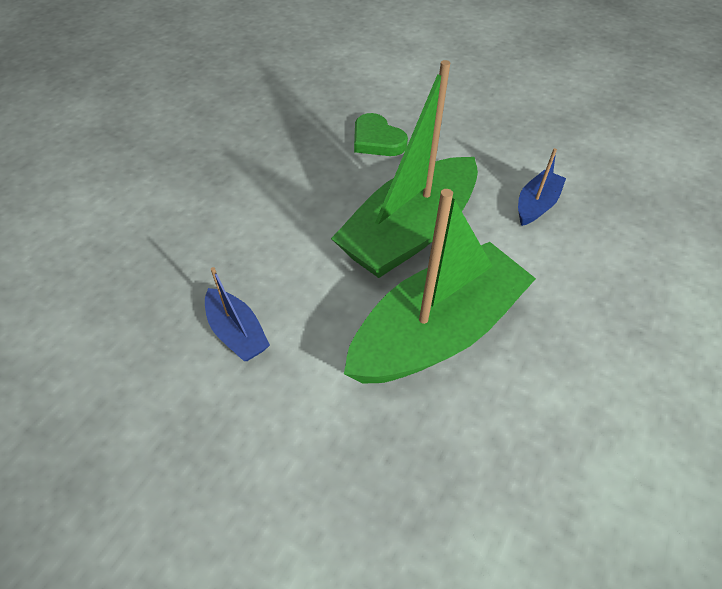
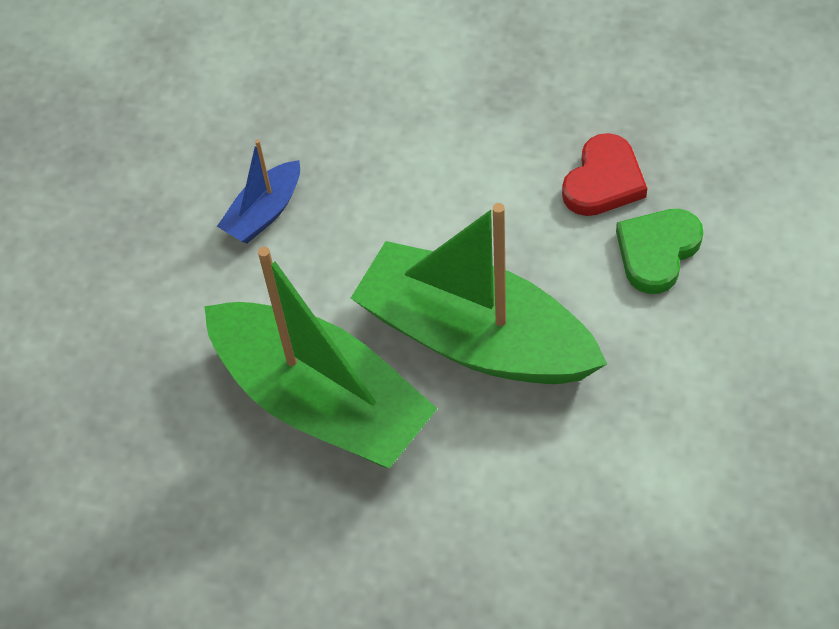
camera: 80 degrees right, 5 degrees up
blue boat [518,148,566,226] -> none
none -> red heart [562,133,647,216]

